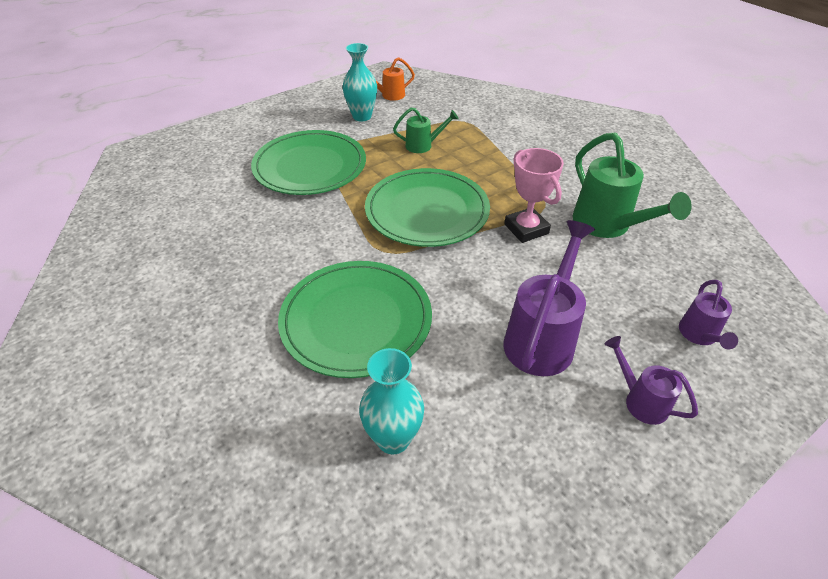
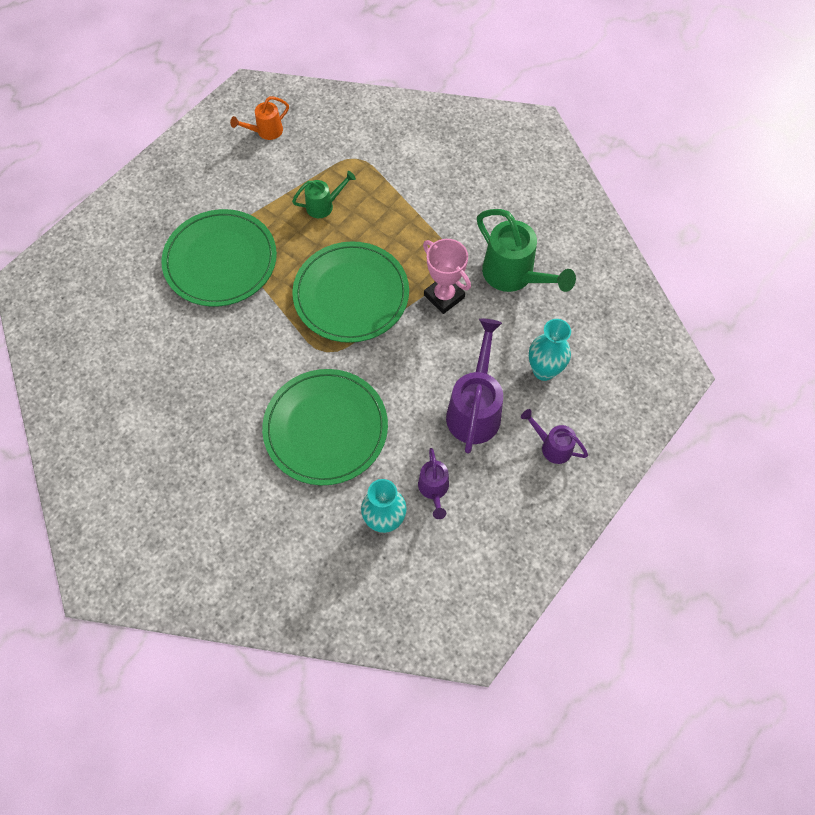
camera: 15 degrees left, 20 degrees up
turquoise vase [342,43,377,121] -> turquoise vase moved to [529,319,571,381]
purple watering can [679,280,738,349] -> purple watering can moved to [418,448,449,519]

